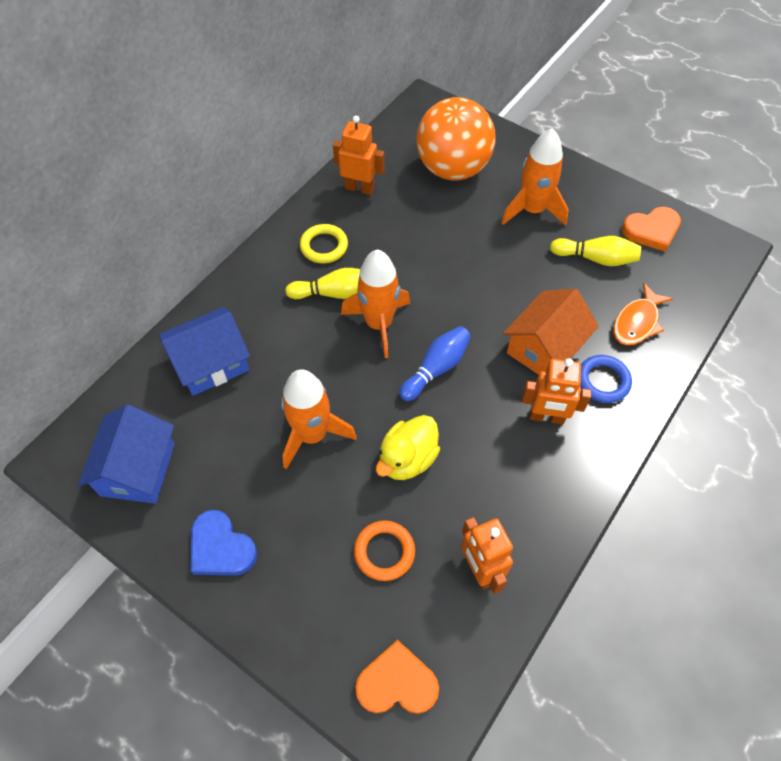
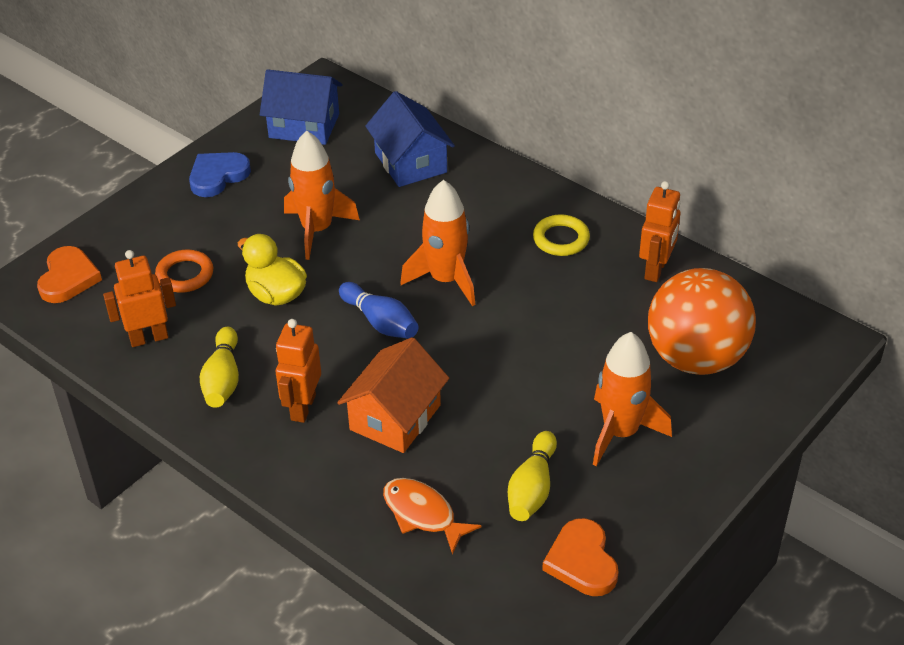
camera: 95 degrees right, 15 degrees down
yellow bowling pin [285,268,360,299] -> yellow bowling pin moved to [200,327,239,408]
orange house [503,289,599,375] -> orange house turned 75 degrees clockwise [337,337,449,453]
blue ring [580,355,632,403] -> none

